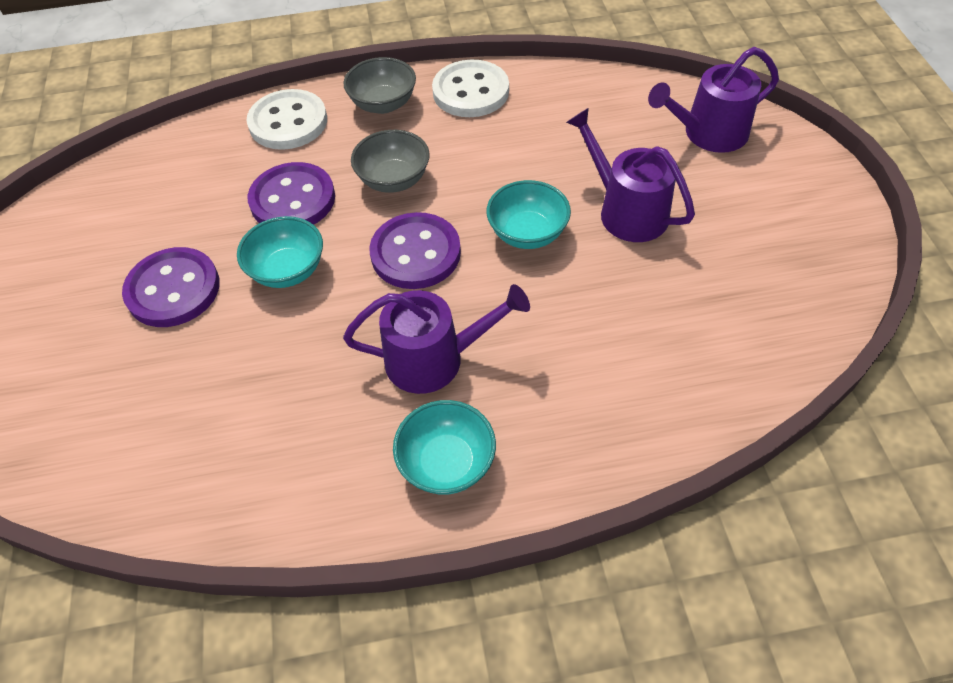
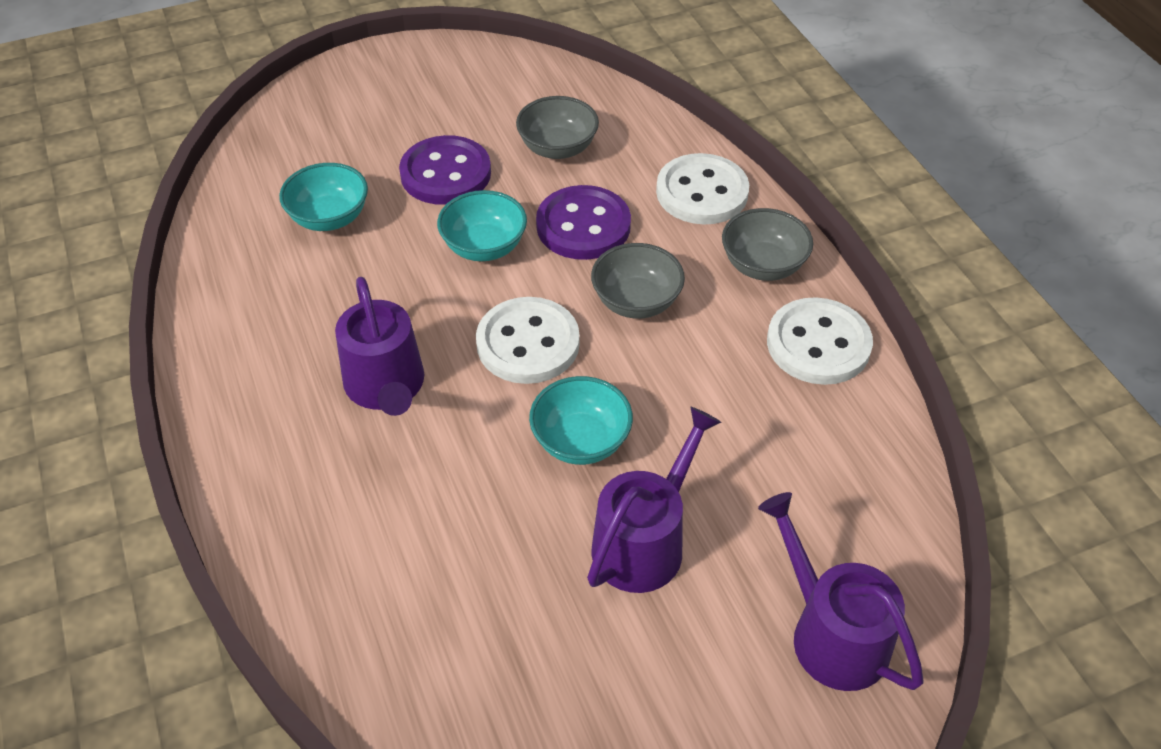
camera: 75 degrees right, 5 degrees down
purple button [369,212,461,289] -> white button [476,297,580,384]
turquoise bowl [393,400,496,495] -> turquoise bowl moved to [279,163,368,231]
none -> grey bowl [516,96,599,159]

